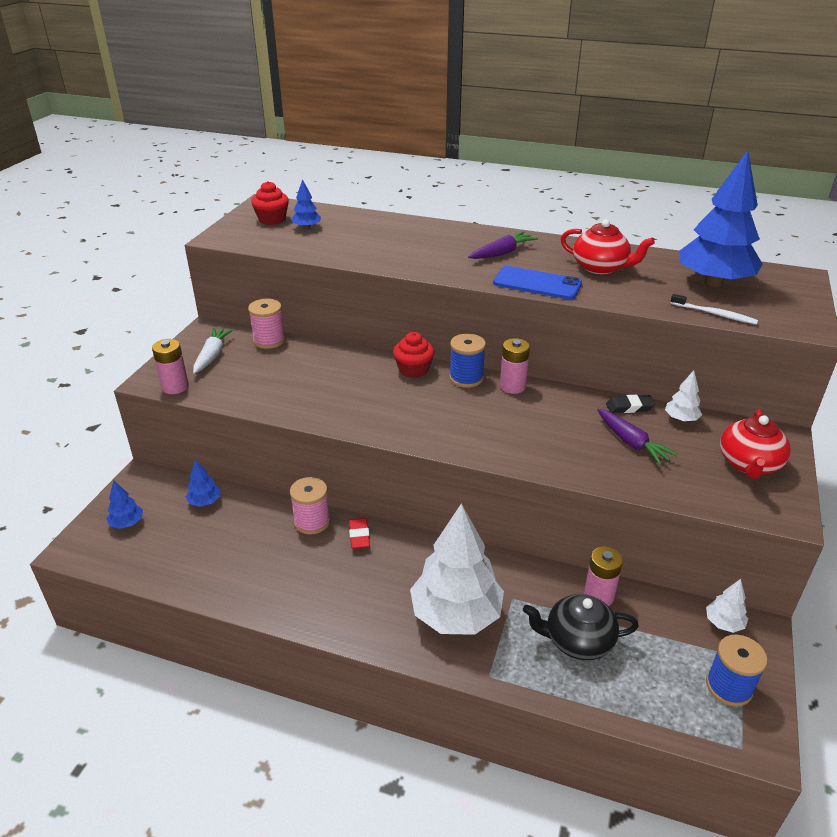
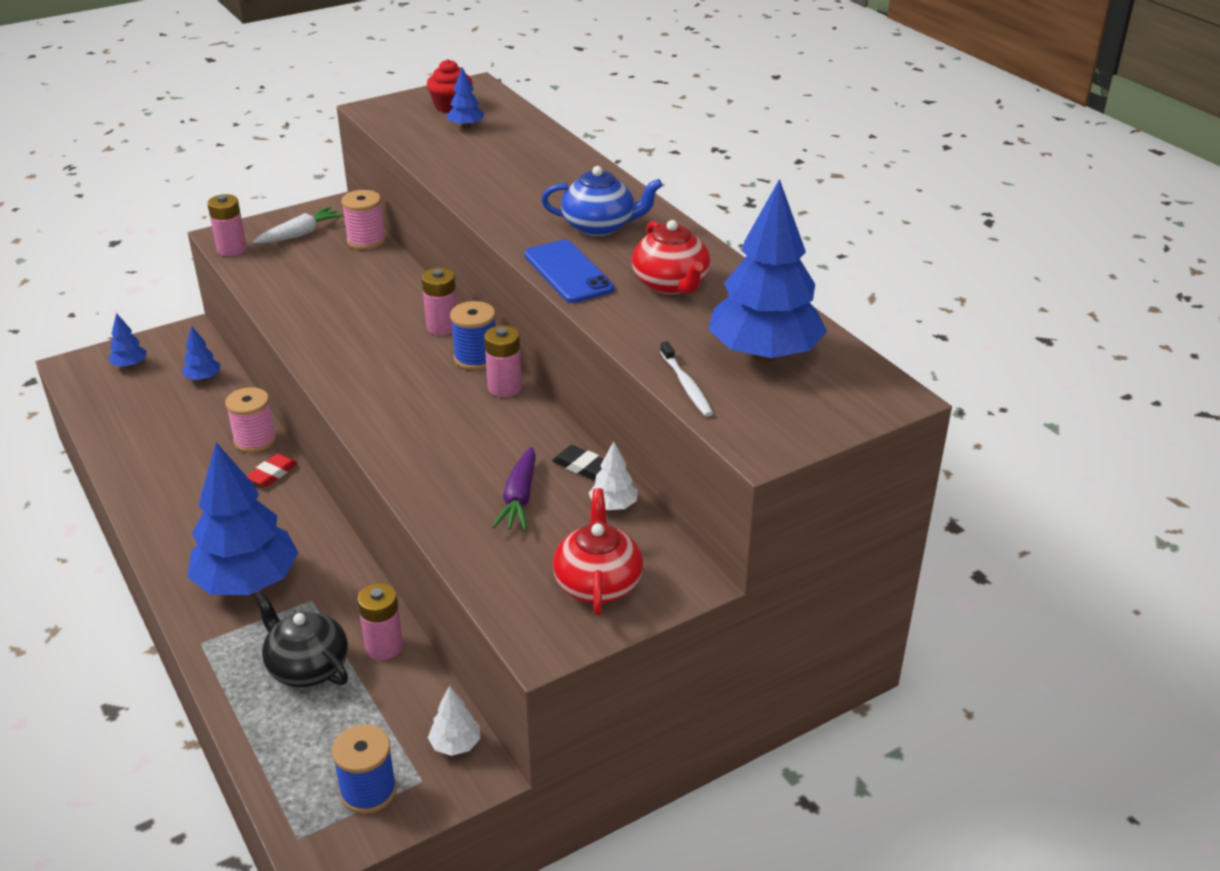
camera: 40 degrees right, 0 degrees up
red cupcake [393,332,434,378] -> pink battery [422,268,457,335]
white tree [410,503,504,635] -> blue tree [187,442,298,595]
purple carrot [468,231,538,259] -> blue teapot [541,166,662,236]
red teapot [720,409,791,479] -> red teapot turned 120 degrees clockwise [553,488,643,615]

